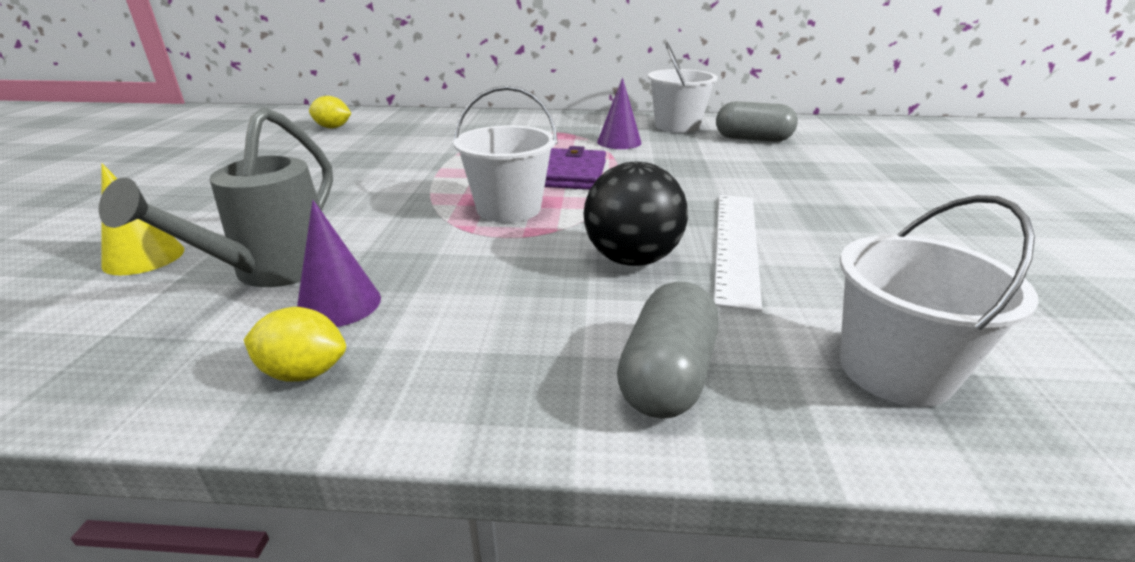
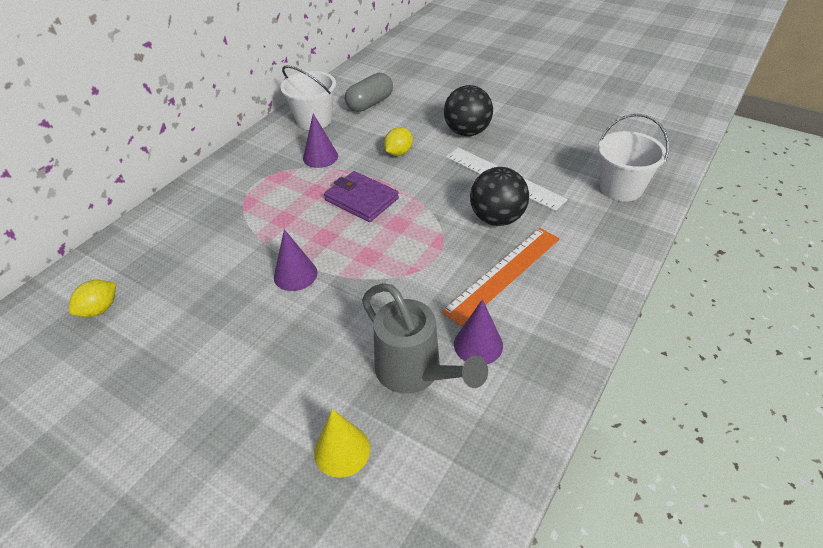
camera: 60 degrees left, 15 degrees up
yellow lemon [244,307,346,382] -> yellow lemon moved to [384,127,413,156]
white bucket [453,86,558,222] -> none
grey capsule [617,282,719,419] -> none
none -> purple cone [274,229,318,291]
none -> orange ruler [441,228,560,326]
none -> black ball [444,85,493,136]

